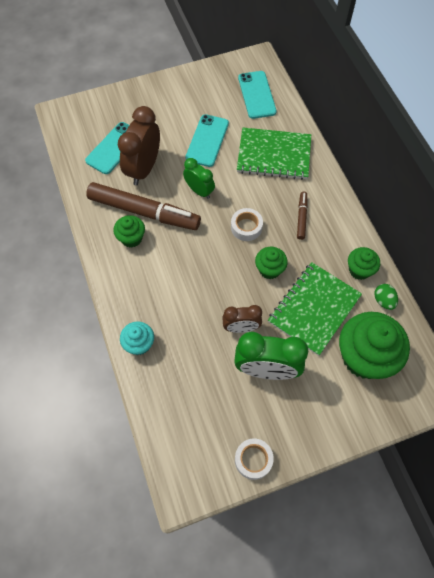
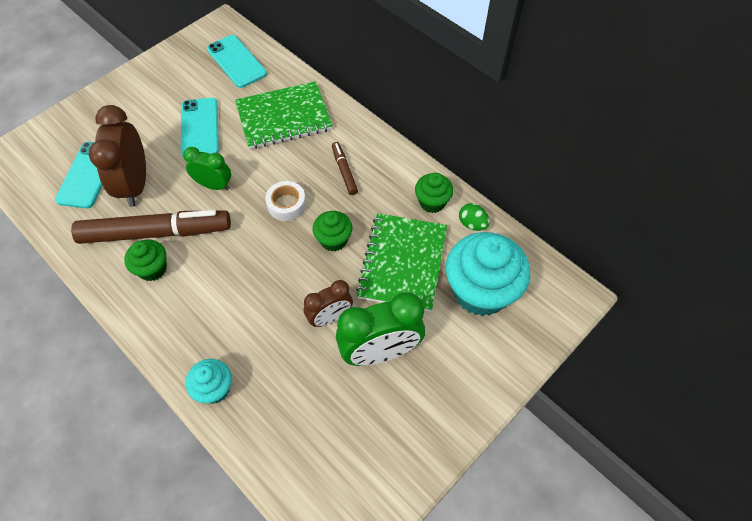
camera: 25 degrees left, 5 degrees down
white tape [235,438,274,480] -> none
green cupcake [339,312,410,379] -> turquoise cupcake [446,232,530,316]

